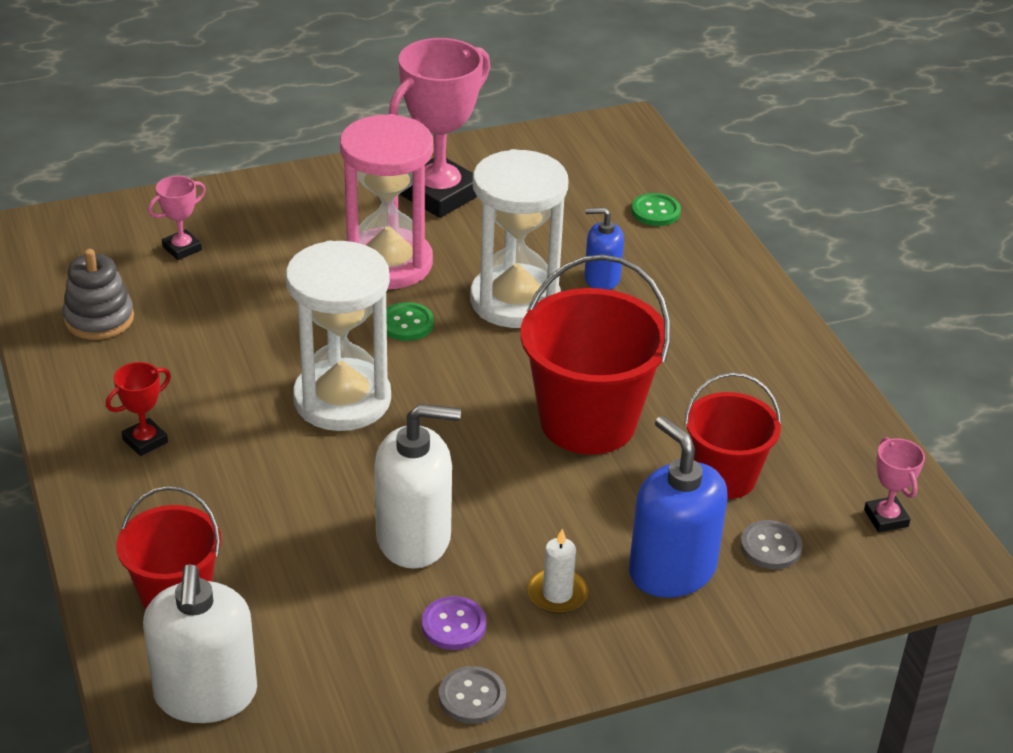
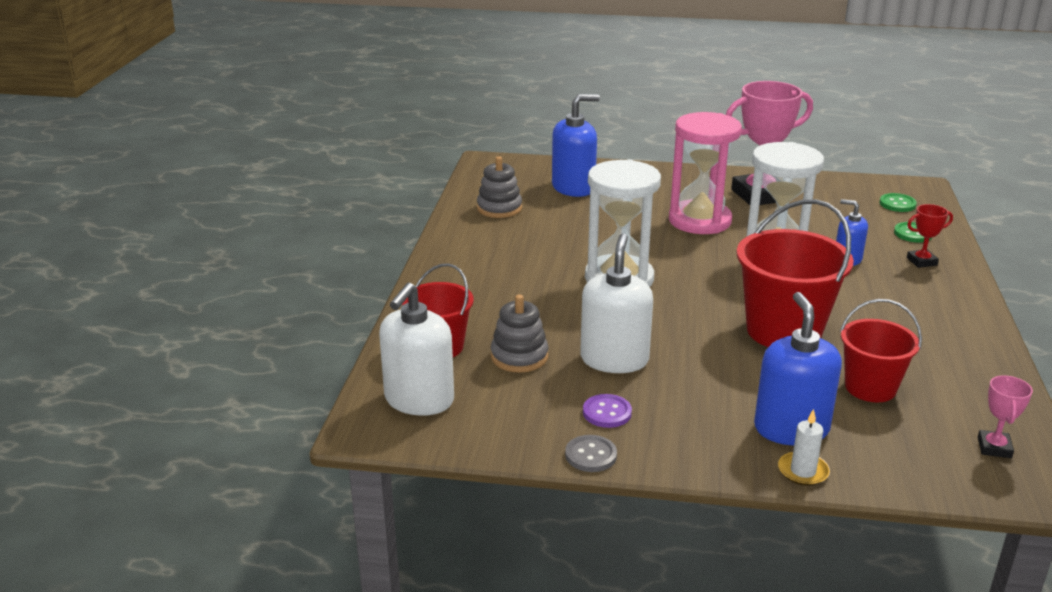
camera: 30 degrees right, 10 degrees down
red trophy [106,362,171,456] -> red trophy moved to [907,204,953,268]
pink trophy [148,176,206,260] -> blue soap dispenser [552,94,600,197]
white soap dispenser [374,404,461,569] -> white soap dispenser turned 105 degrees counterclockwise [580,233,653,373]
green button [386,302,434,341] -> green button moved to [880,193,917,212]
white candle [527,529,588,614] -> white candle moved to [778,409,830,486]
grey button [740,520,803,569] -> none
none -> grey stacking toy [491,294,548,373]

